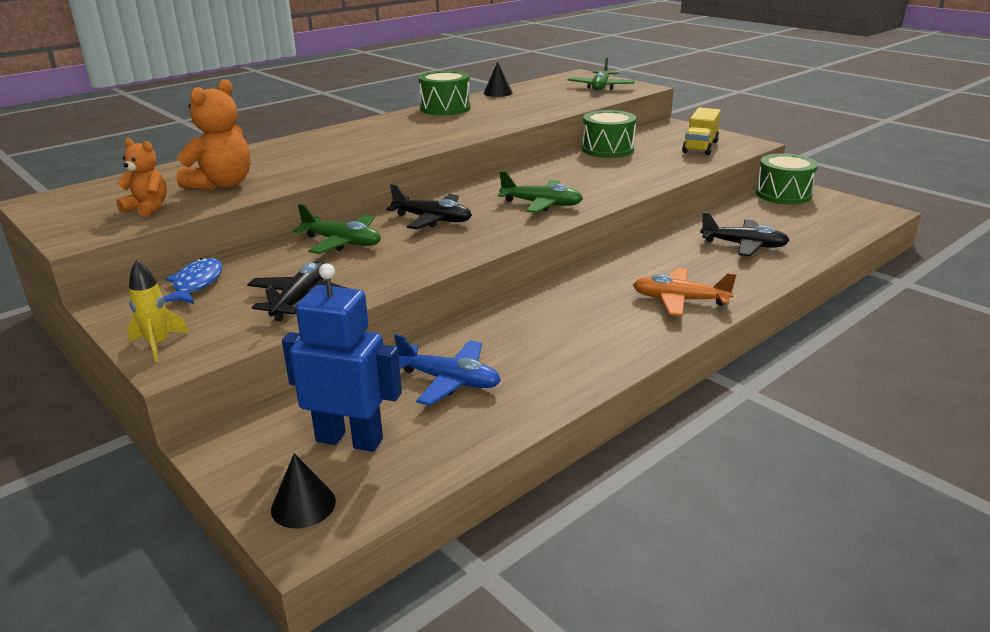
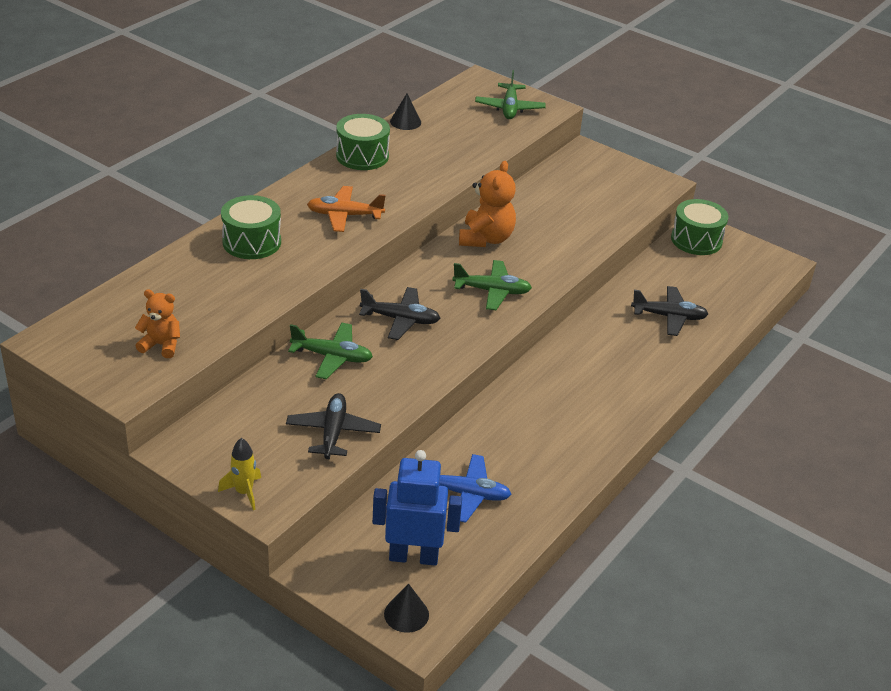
camera: 15 degrees left, 10 degrees up
blue fish [163,258,222,304] -> none
orange teddy bear [177,79,251,190] -> orange teddy bear moved to [459,161,516,247]
green drum [582,110,636,158] -> green drum moved to [221,195,281,259]
orange plane [633,268,737,316] -> orange plane moved to [307,186,386,232]
yellow truck [682,108,721,155] -> none

